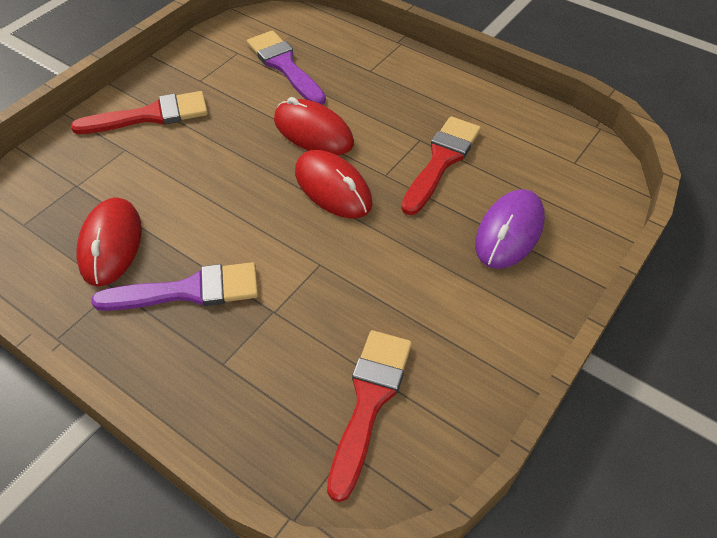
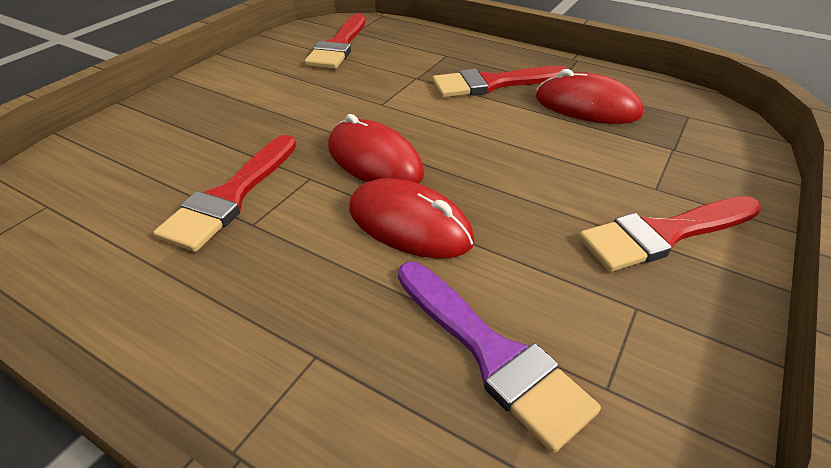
camera: 175 degrees right, 10 degrees down
red mouse [76,197,142,287] -> red mouse turned 60 degrees counterclockwise [536,69,643,124]
purple brush [91,262,258,311] -> red brush [432,66,568,98]
purple mouse [475,189,545,269] -> none

